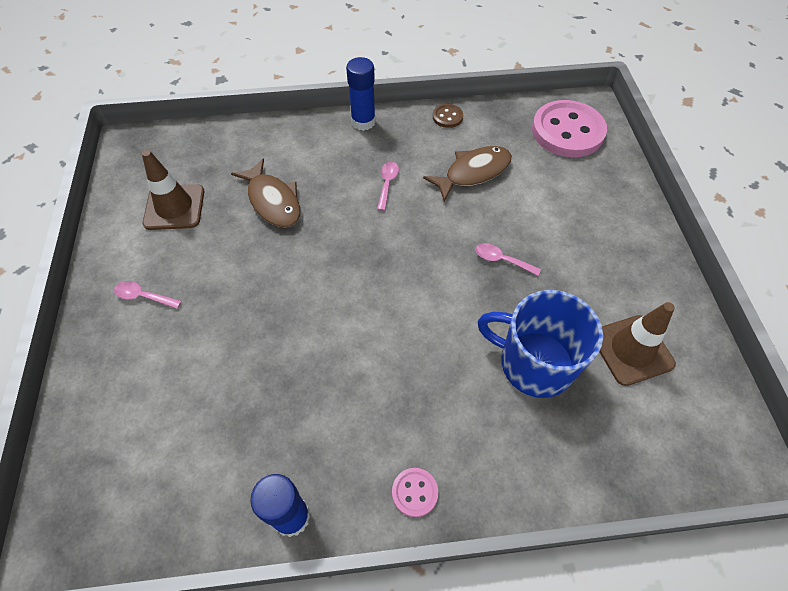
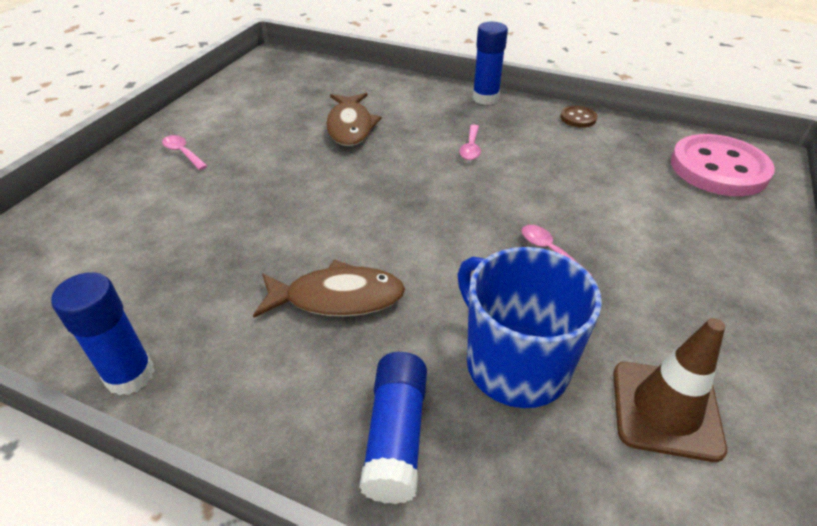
camera: 30 degrees right, 15 degrees down
brown traffic cone [142,150,204,230] -> none
pink spoon [377,162,399,211] -> pink spoon turned 150 degrees clockwise [459,125,481,160]
pink button [392,468,438,517] -> none
brown fish [423,146,512,201] -> brown fish moved to [253,259,405,318]
none -> blue glue stick [359,352,427,504]

